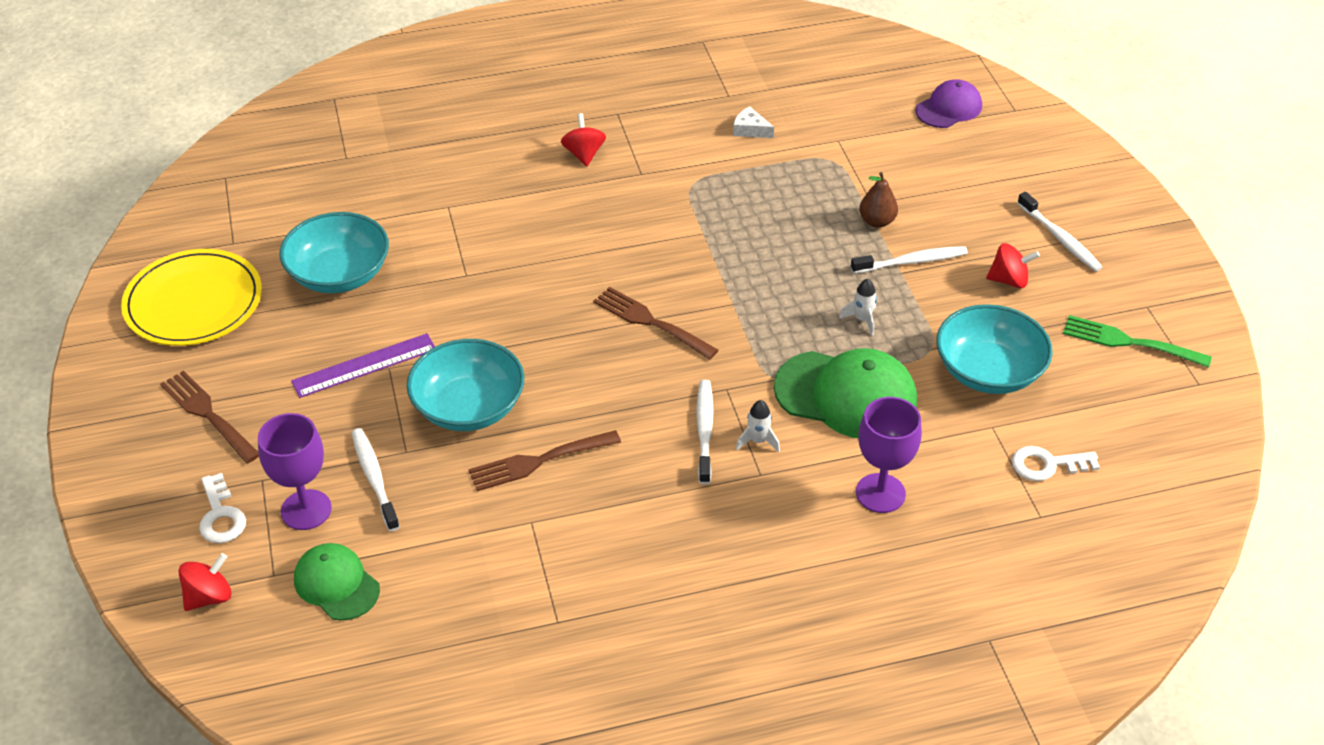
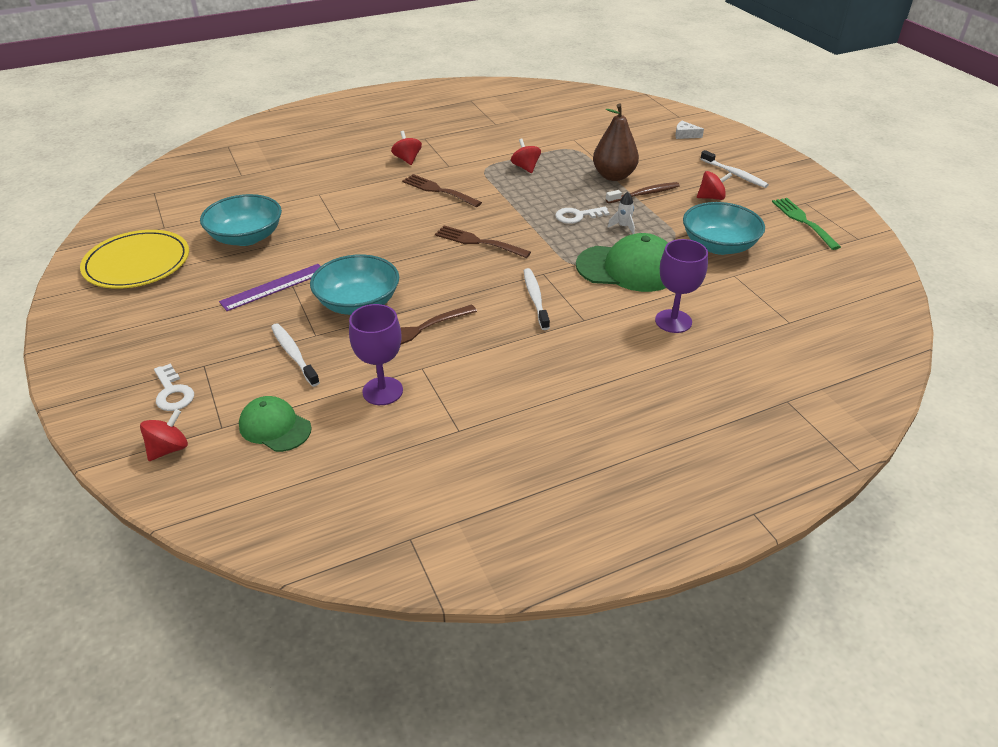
camera: 10 degrees left, 5 degrees down
brown fork [160,370,259,463] -> brown fork moved to [402,174,482,207]
purple goblet [258,413,332,530] -> purple goblet moved to [349,304,403,405]
white cheese [733,106,774,138] -> white cheese moved to [675,121,704,139]
white rocket [736,400,780,452] -> none
white toothbrush [851,246,968,274] -> brown toothbrush [606,182,680,203]
brown pear [859,172,898,228] -> brown pear [593,104,639,181], size x1.74
purple cap [915,79,982,128] -> none
white key [1012,446,1100,481] -> white key moved to [555,207,610,224]
green fork [1063,315,1212,368] -> green fork turned 60 degrees clockwise [772,198,841,250]
none -> red spinning top [511,139,541,173]

